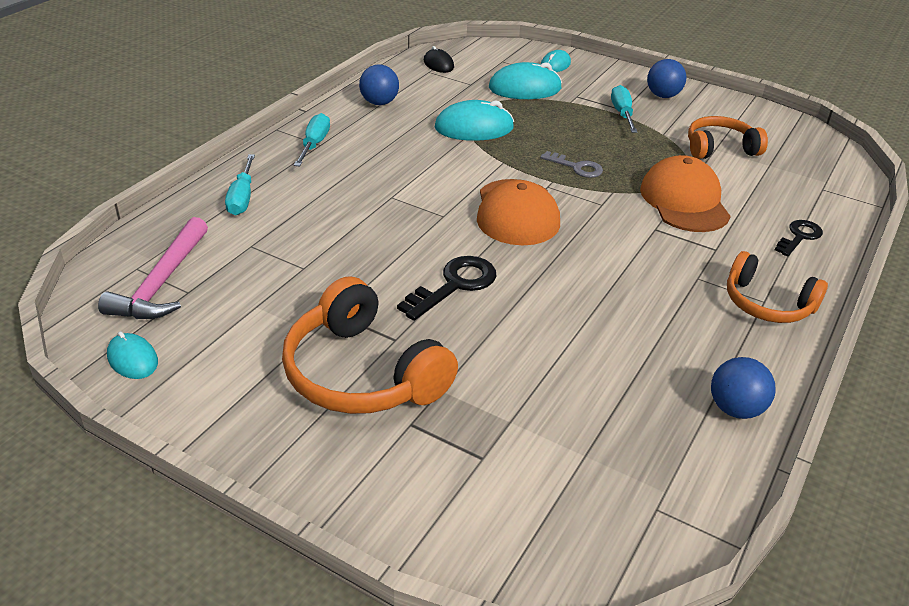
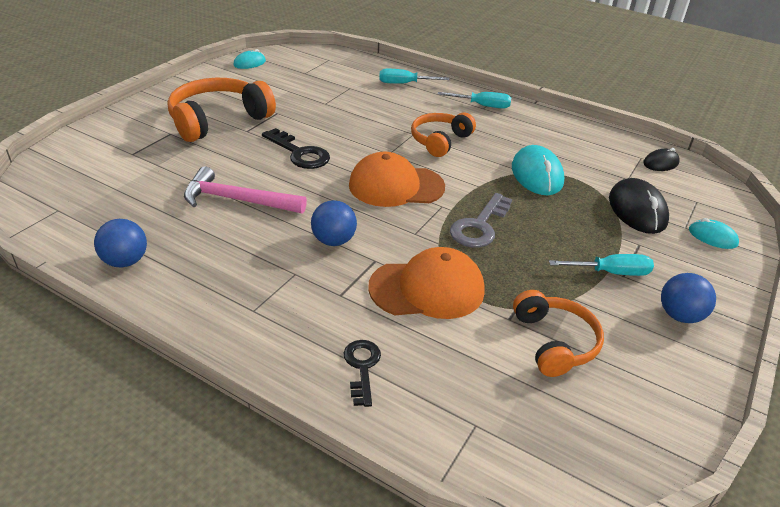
camera: 90 degrees right, 0 degrees up
pink hammer [98,217,208,319] -> pink hammer moved to [184,166,307,213]
blue ball [359,64,399,105] -> blue ball moved to [311,200,357,246]
turquoise mouse [489,62,562,99] -> black mouse [609,178,669,234]
grey key [540,151,603,178] -> grey key [450,193,512,248], size x1.51
orange headphones [727,251,828,323] -> orange headphones moved to [411,113,476,157]
black key [775,220,823,257] -> black key turned 135 degrees counterclockwise [344,340,381,407]

